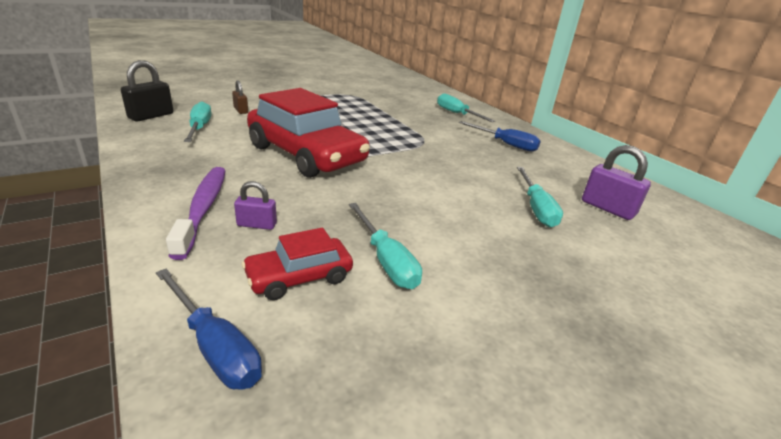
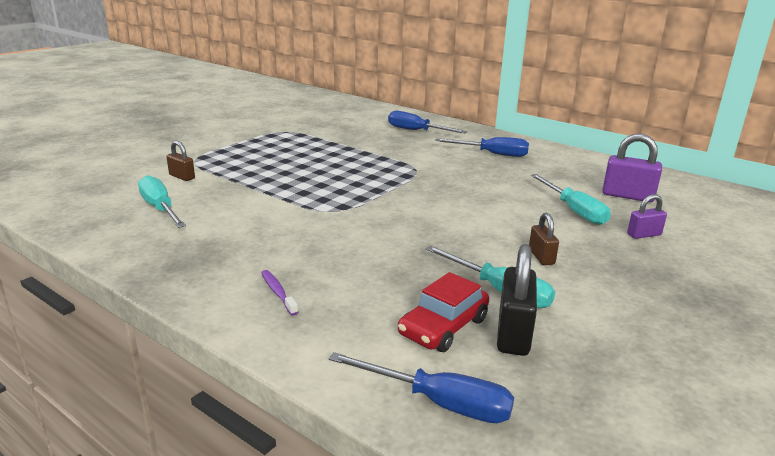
camera: 20 degrees left, 5 degrees down
black padlock [121,60,173,121] -> black padlock moved to [497,244,537,356]
purple toothbrush [166,167,226,260] -> purple toothbrush [261,270,298,316], size x0.46
purple padlock [234,181,277,230] -> purple padlock moved to [627,194,667,239]
red car [247,88,370,178] -> none
turquoise screwdriver [437,93,495,122] -> blue screwdriver [388,111,467,133]
none -> brown padlock [529,213,559,265]

